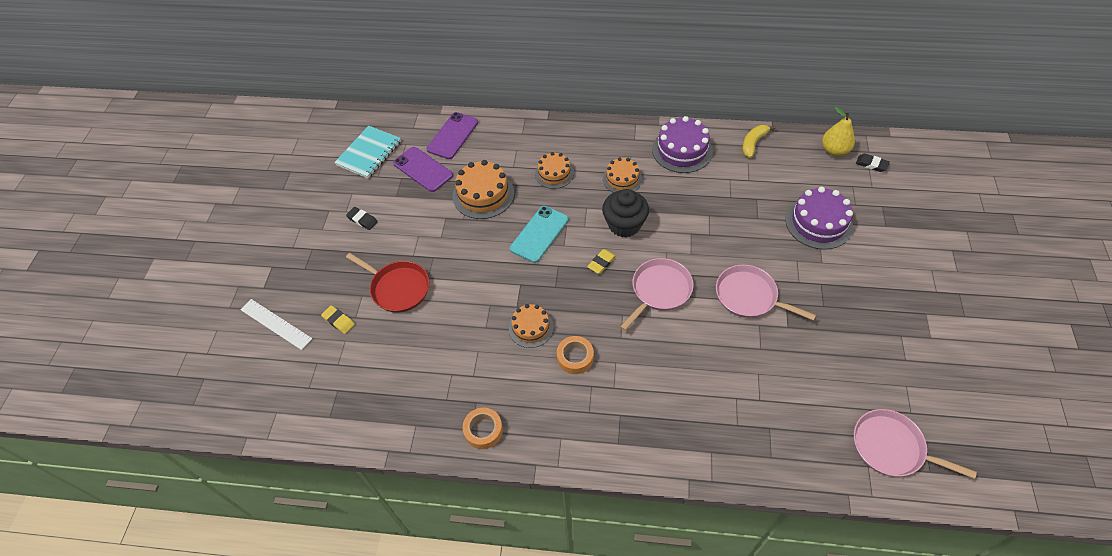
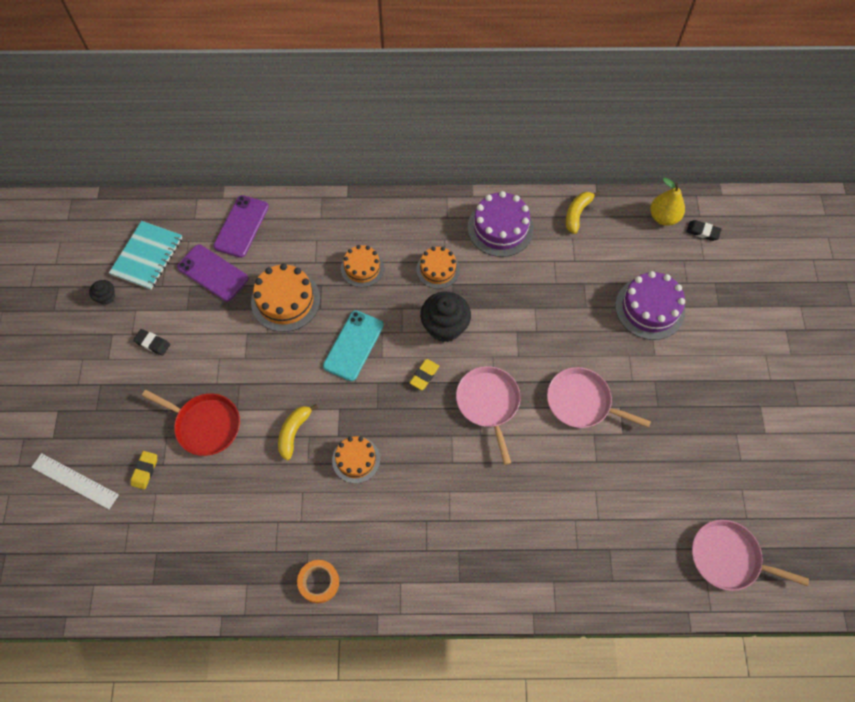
camera: 10 degrees left, 10 degrees up
yellow eraser [321,305,355,334] -> yellow eraser turned 75 degrees clockwise [131,451,157,490]
orange tape [557,336,594,374] -> none
pink pan [620,258,694,331] -> pink pan turned 45 degrees counterclockwise [456,366,520,465]
none -> black cupcake [89,280,115,305]
none -> yellow banana [278,404,318,460]

